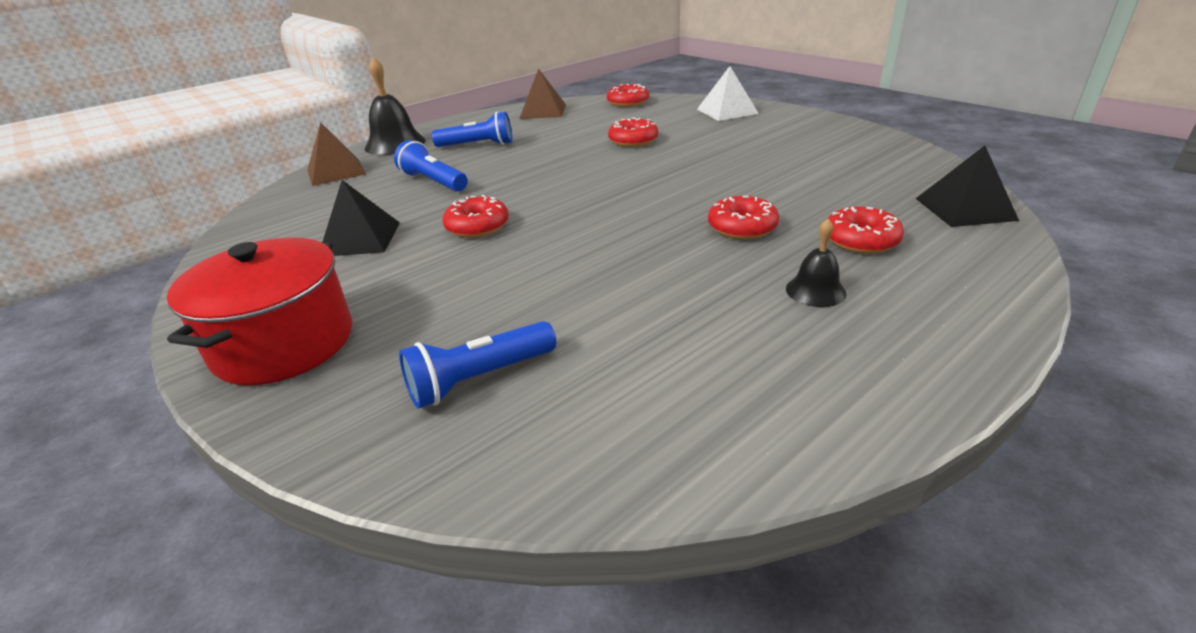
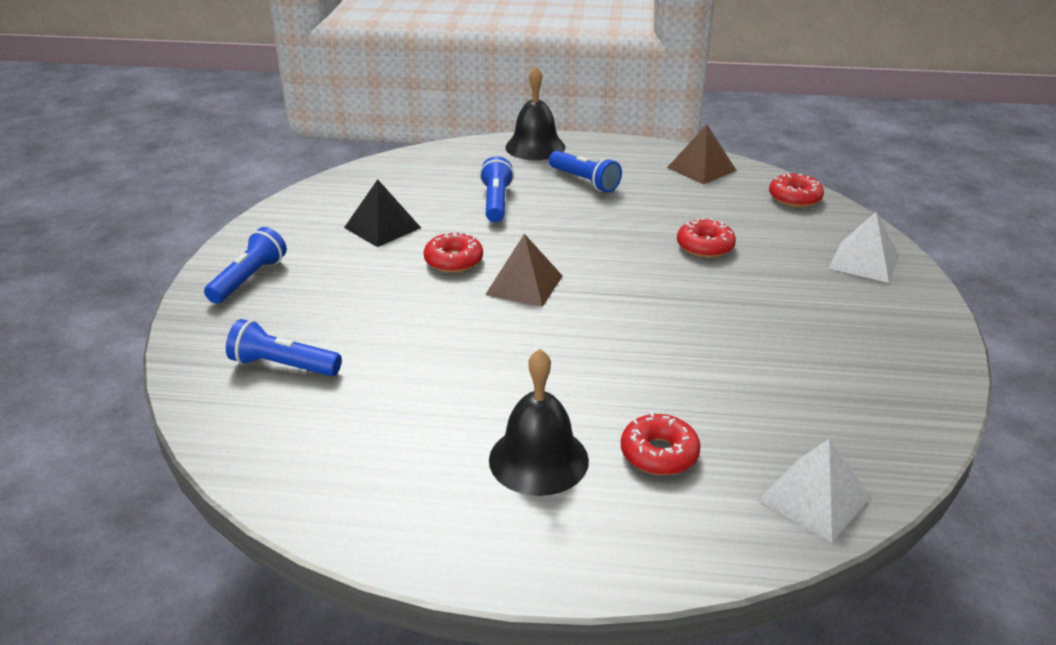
camera: 45 degrees right, 0 degrees up
red pot [167,237,352,385] -> blue flashlight [204,227,287,303]
brown pyramid [307,122,366,186] -> brown pyramid moved to [485,234,563,307]
red donut [708,196,779,239] -> none
black bell [786,218,847,307] -> black bell [489,349,589,496], size x1.80
black pyramid [916,146,1019,227] -> white pyramid [758,439,871,542]

